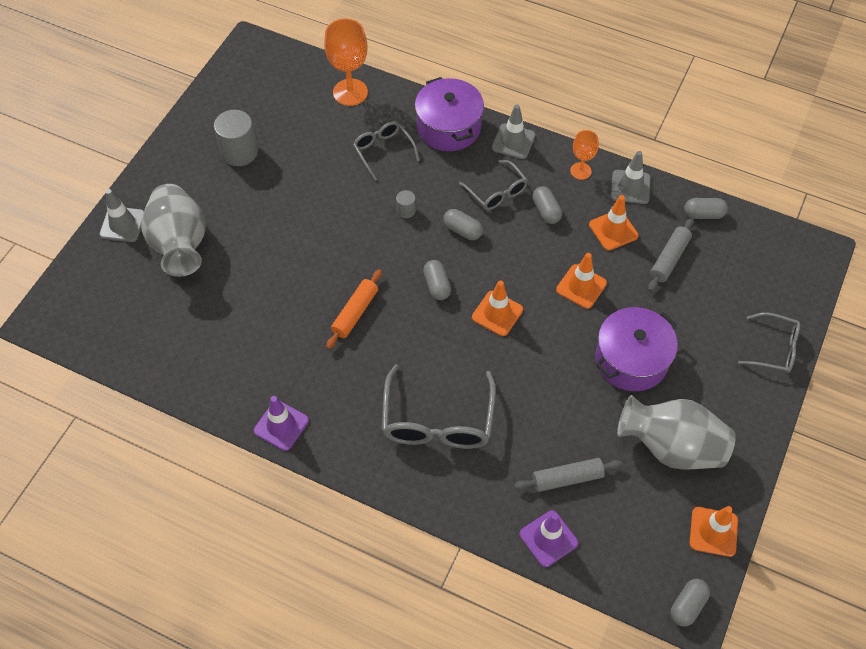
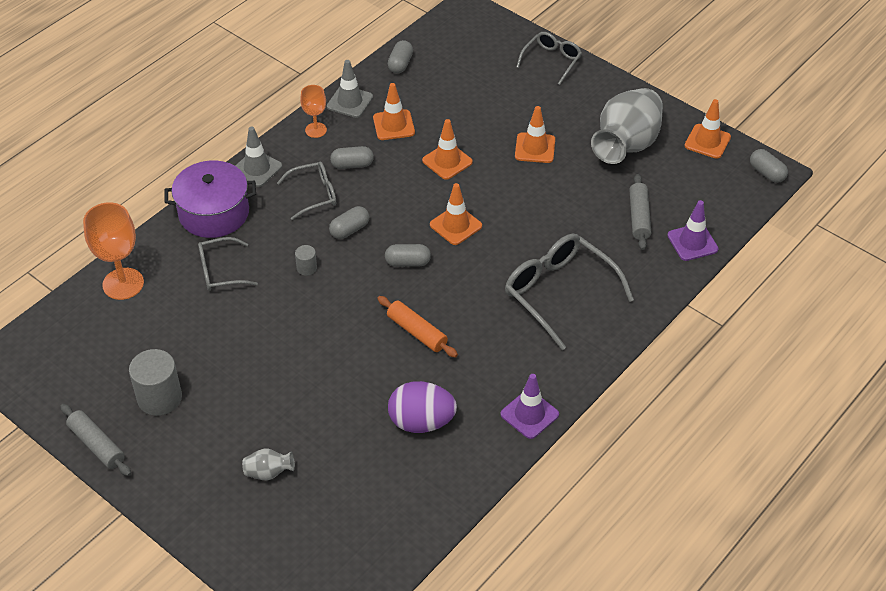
camera: 75 degrees left, 10 degrees down
grey traffic cone [99,189,144,242] -> none
grey vase [141,184,206,277] -> grey vase [242,448,295,480], size x0.43
grey glasses [382,364,496,449] -> grey glasses turned 150 degrees counterclockwise [505,233,634,350]
purple pot [595,307,678,391] -> orange traffic cone [515,106,555,163]
grey rolling pin [648,218,694,292] -> grey rolling pin moved to [60,404,131,476]
none -> purple egg [388,381,457,433]

